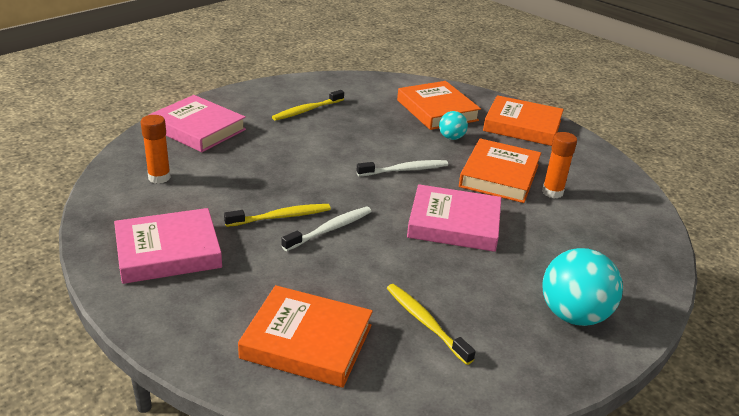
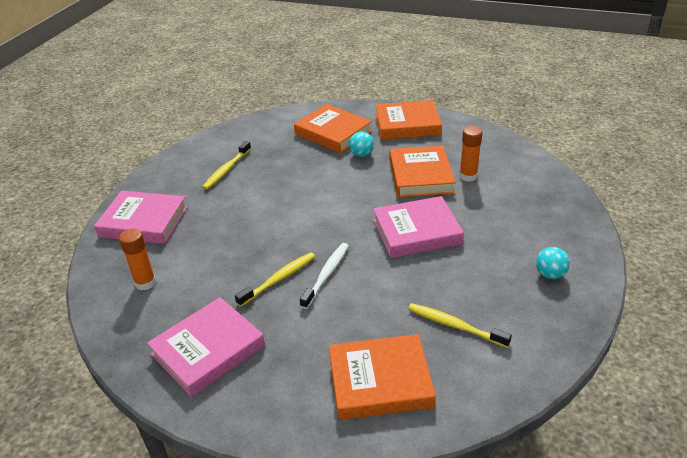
camera: 20 degrees left, 5 degrees up
white toothbrush [357,160,448,176] -> none
turquoise ball [543,248,623,326] -> turquoise ball [536,247,570,279], size x0.53

